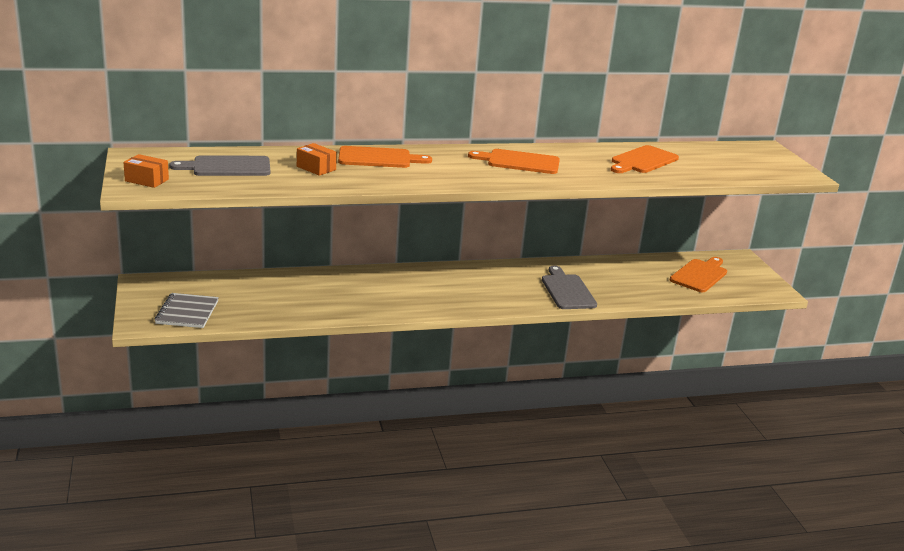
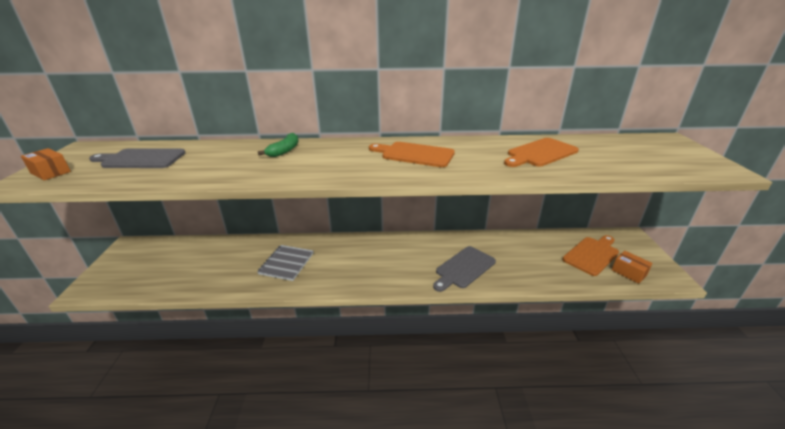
camera: 15 degrees right, 5 degrees up
grey notebook [155,293,219,328] -> grey notebook moved to [257,245,313,281]
orange box [297,143,337,176] -> orange box moved to [612,251,653,284]
orange cutting board [338,146,432,168] -> green banana [258,133,299,157]
grey cutting board [542,265,597,309] -> grey cutting board turned 135 degrees counterclockwise [433,246,496,292]

